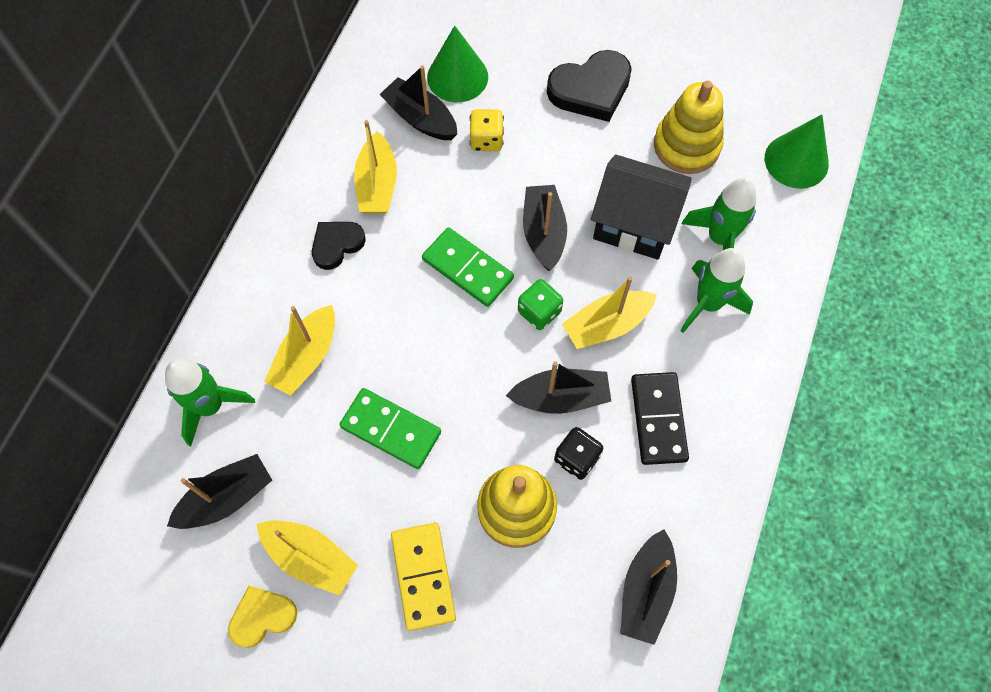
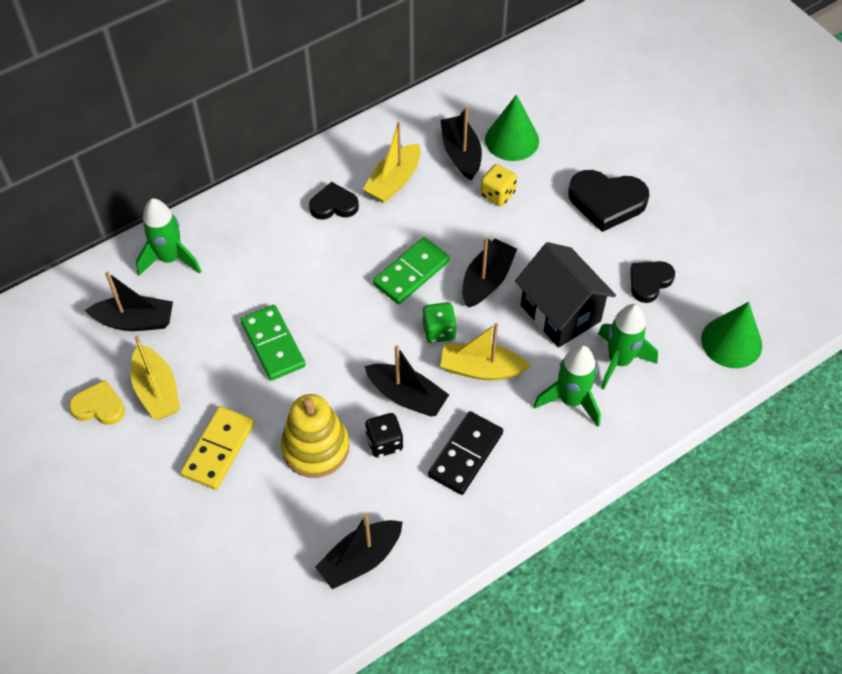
camera: 35 degrees right, 10 degrees down
yellow boat [264,305,335,396] -> none
green domino [422,227,514,307] -> green domino turned 60 degrees clockwise [373,237,450,304]
yellow stacking toy [654,81,724,174] -> black heart [631,261,675,303]

